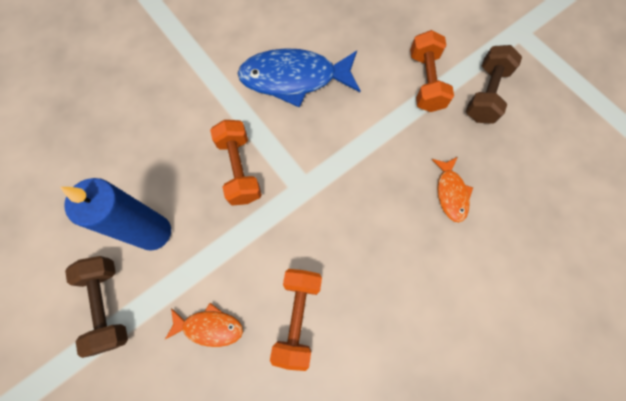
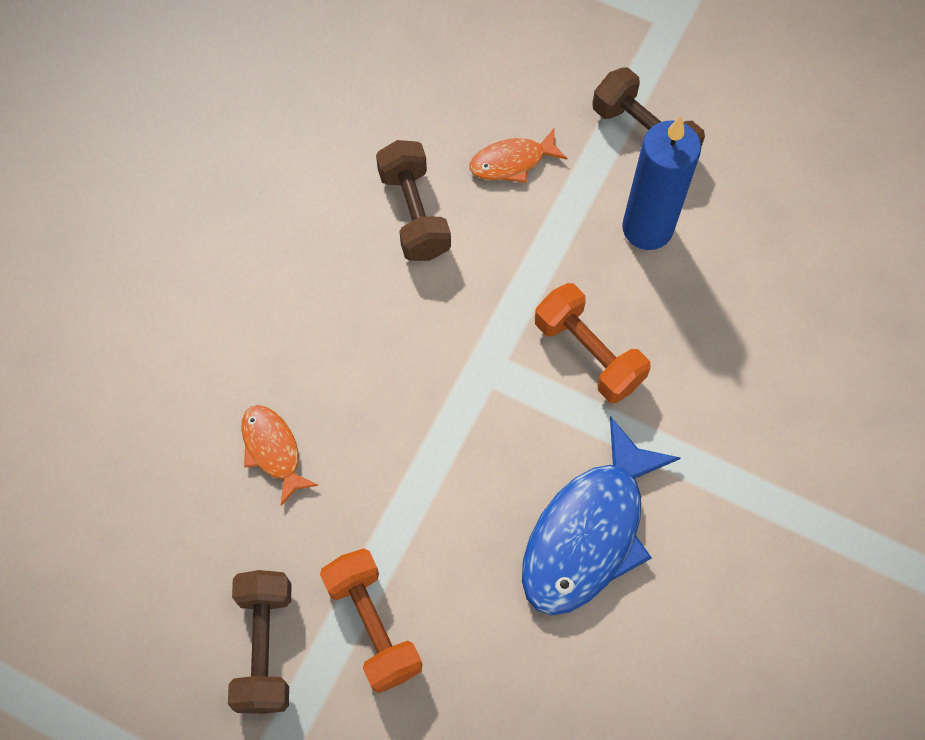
camera: 155 degrees right, 5 degrees down
blue fish [237,48,361,108] -> blue fish turned 150 degrees clockwise [522,416,681,615]
orange dumbbell [270,269,322,371] -> brown dumbbell [376,140,451,261]

